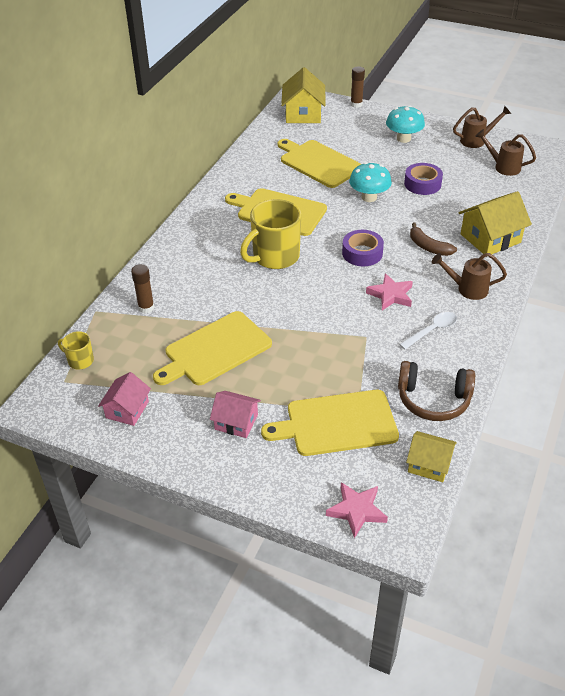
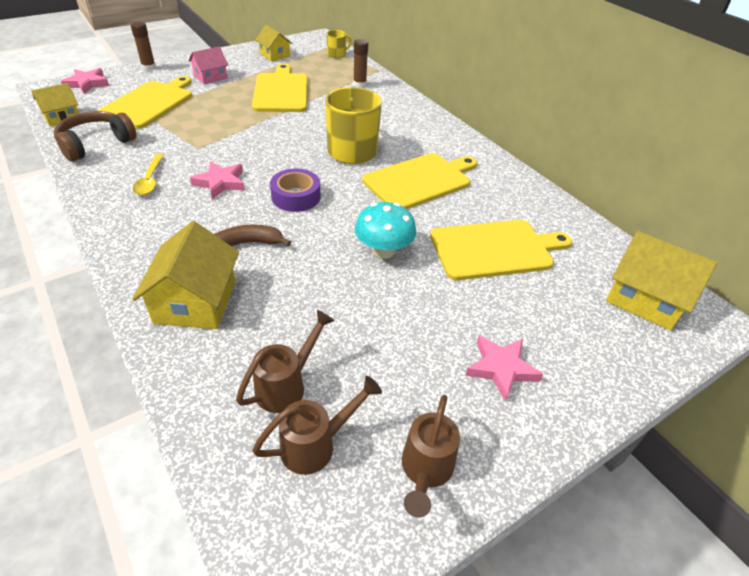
camera: 120 degrees right, 0 degrees up
pink house [98,372,151,426] -> yellow house [255,25,293,61]
brown glue stick [351,66,365,108] -> brown glue stick moved to [131,22,156,71]
turquoise mushroom [386,105,425,143] -> pink star [465,335,543,402]
white spoon [399,312,457,349] -> yellow spoon [133,154,164,195]
purple tape [404,163,443,195] -> none
brown watering can [432,253,507,300] -> brown watering can moved to [236,310,335,413]

